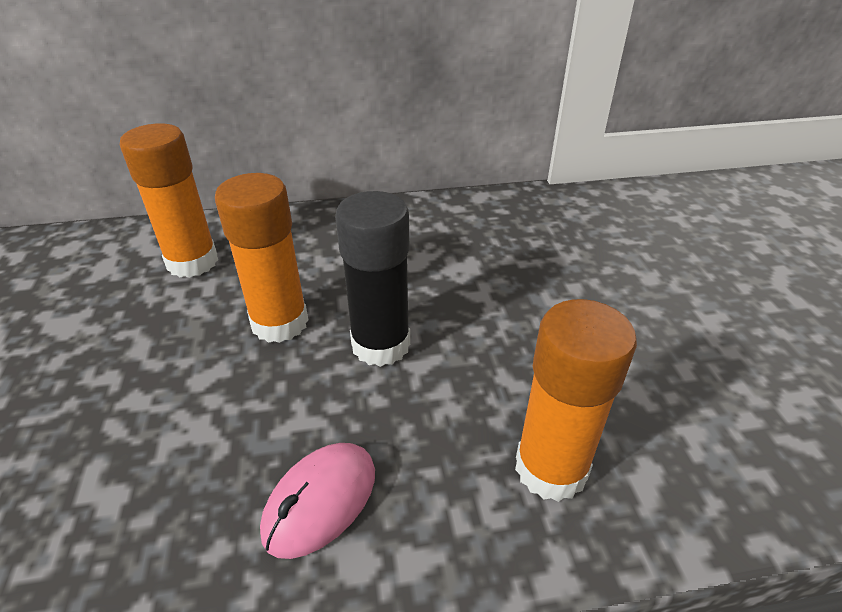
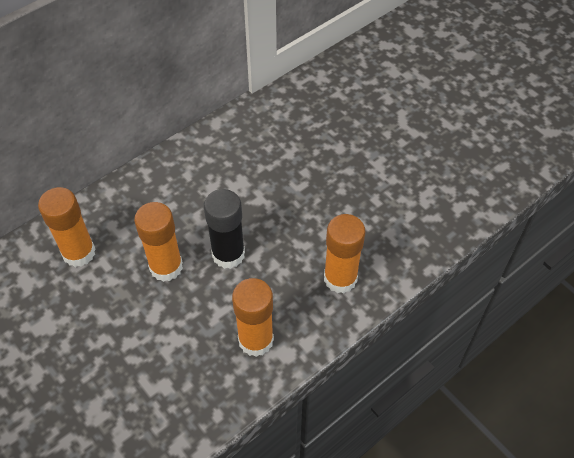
camera: 30 degrees left, 15 degrees up
pink mouse [260,443,375,559] -> orange glue stick [232,278,274,357]

